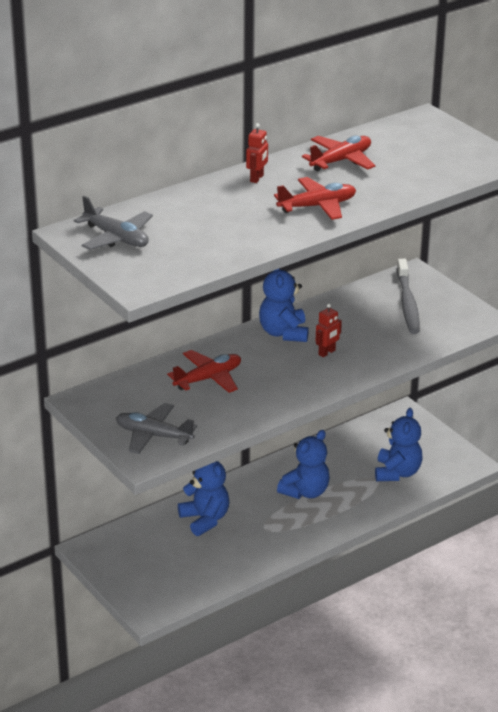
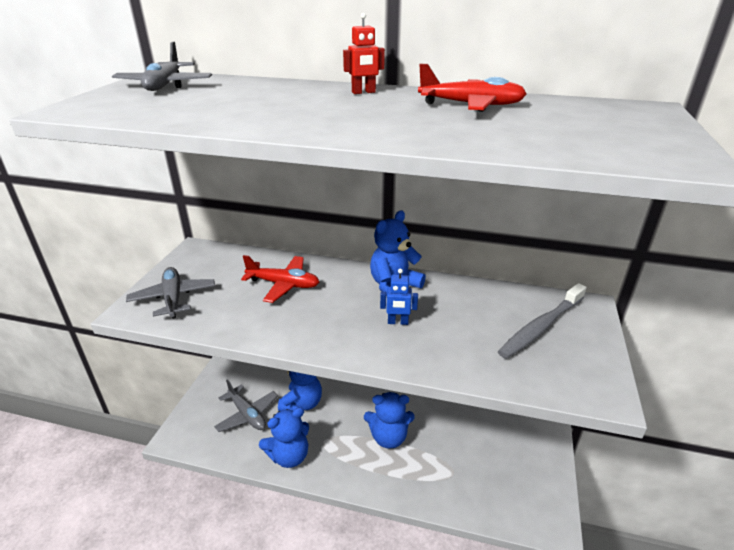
camera: 50 degrees right, 0 degrees up
red plane [274,177,356,220] -> none
red robot [316,304,342,357] -> blue robot [380,269,418,325]
blue teddy bear [375,408,423,481] -> blue teddy bear moved to [259,407,309,468]
none -> grey plane [214,379,278,432]

